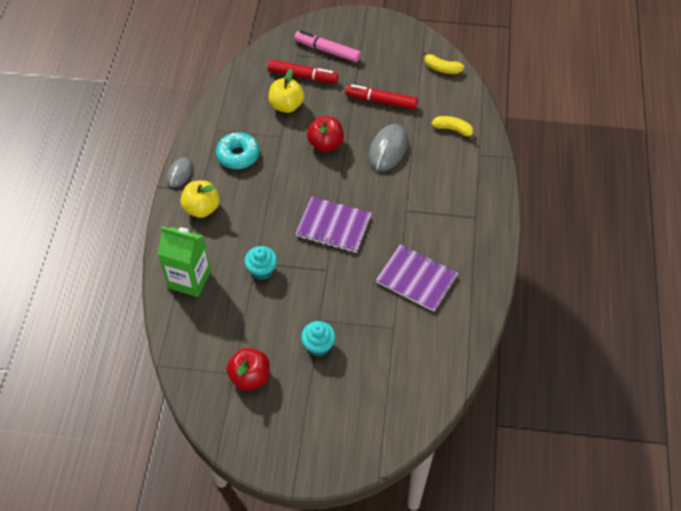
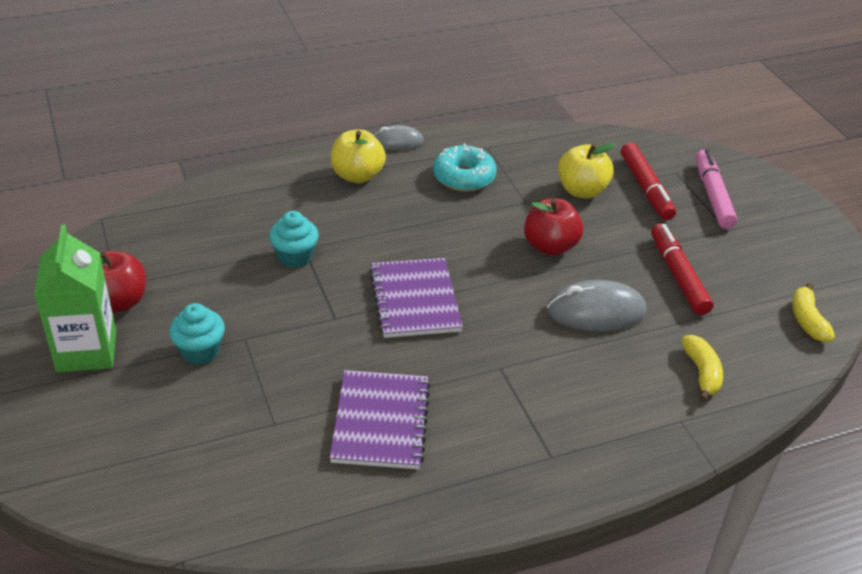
camera: 60 degrees right, 15 degrees down
green carton [158,226,211,297] -> green carton moved to [34,224,116,372]

